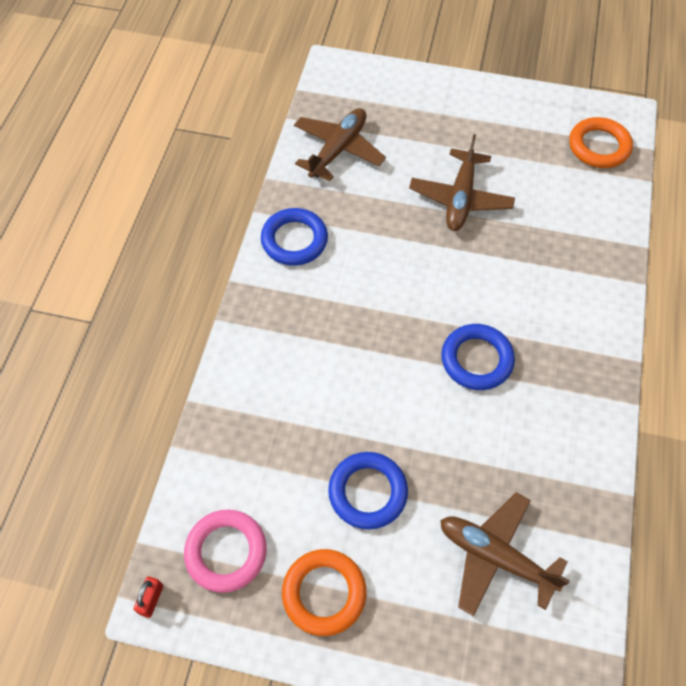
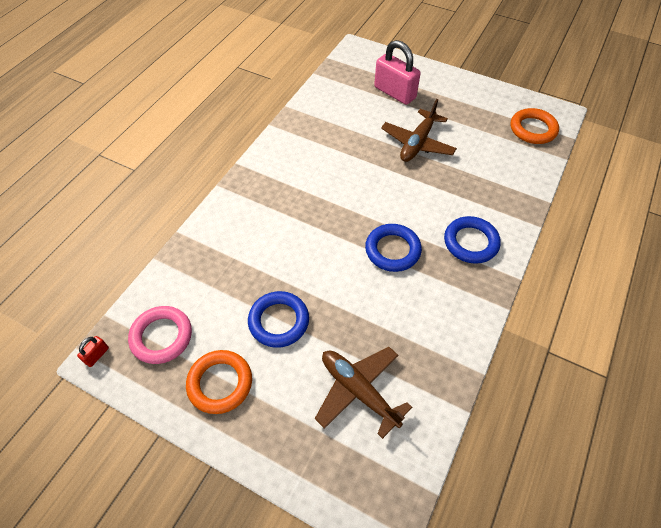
camera: 15 degrees right, 5 degrees down
blue ring [261,208,328,266] -> blue ring moved to [444,216,501,264]
brown plane [294,108,386,181] -> none
none -> pink padlock [374,40,421,105]

